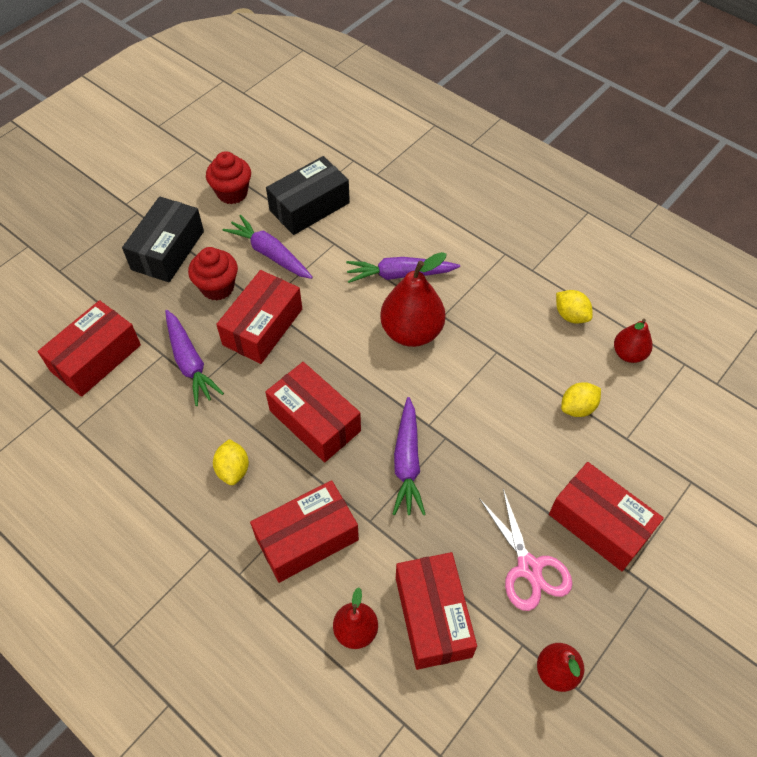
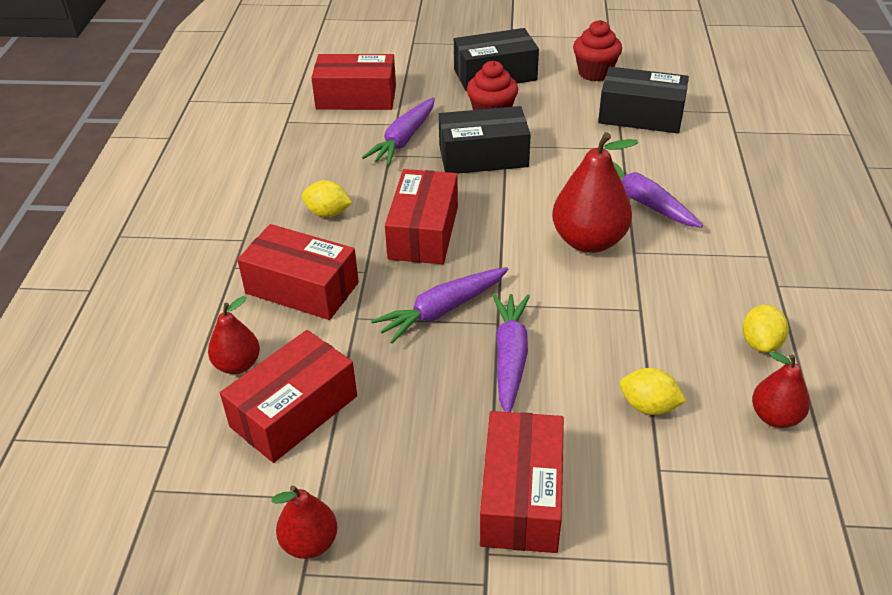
camera: 55 degrees right, 15 degrees down
yellow lemon [213,439,249,485] -> yellow lemon turned 60 degrees clockwise [302,180,352,217]
red box [216,270,302,364] -> black box [438,106,531,174]
purple carrot [223,215,313,279] -> purple carrot moved to [492,293,530,412]
pink scissors [479,489,573,611] -> none

